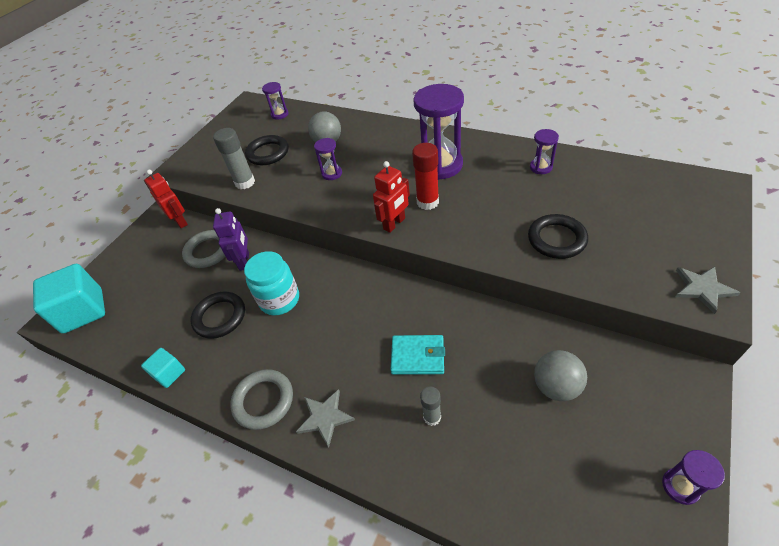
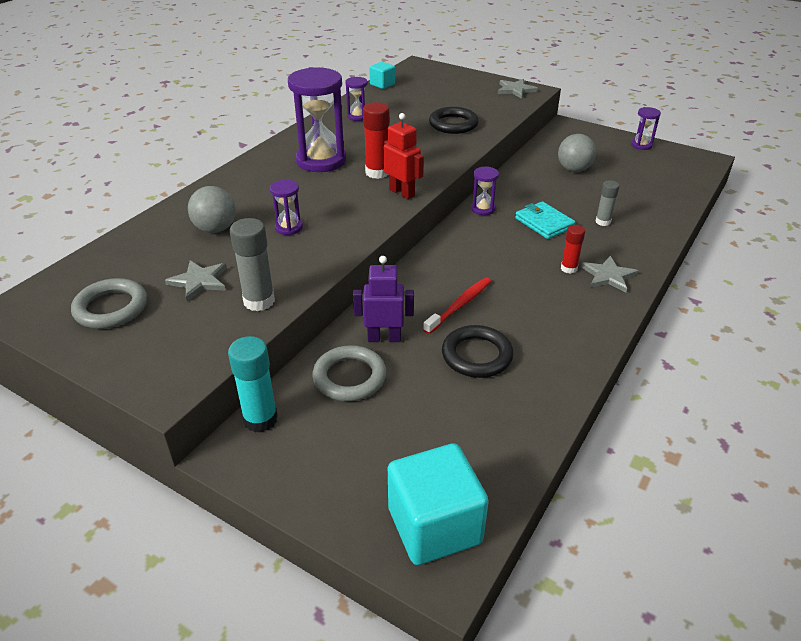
camera: 90 degrees left, 10 degrees down
turquoise cube [141,348,185,388] -> turquoise cube moved to [369,62,395,89]
red robot [144,170,188,228] -> turquoise glue stick [228,336,278,433]
grey ring [230,369,293,430] -> grey ring moved to [71,278,147,329]
turquoise jar [244,251,299,315] -> red toothbrush [423,277,491,334]
black ring [245,135,288,165] -> grey star [165,260,227,301]
purple hourglass [262,82,289,120] -> purple hourglass moved to [471,166,499,215]
turquoise wallet [391,335,445,375] -> turquoise wallet turned 45 degrees counterclockwise [515,201,576,239]
none -> red glue stick [561,225,585,274]

